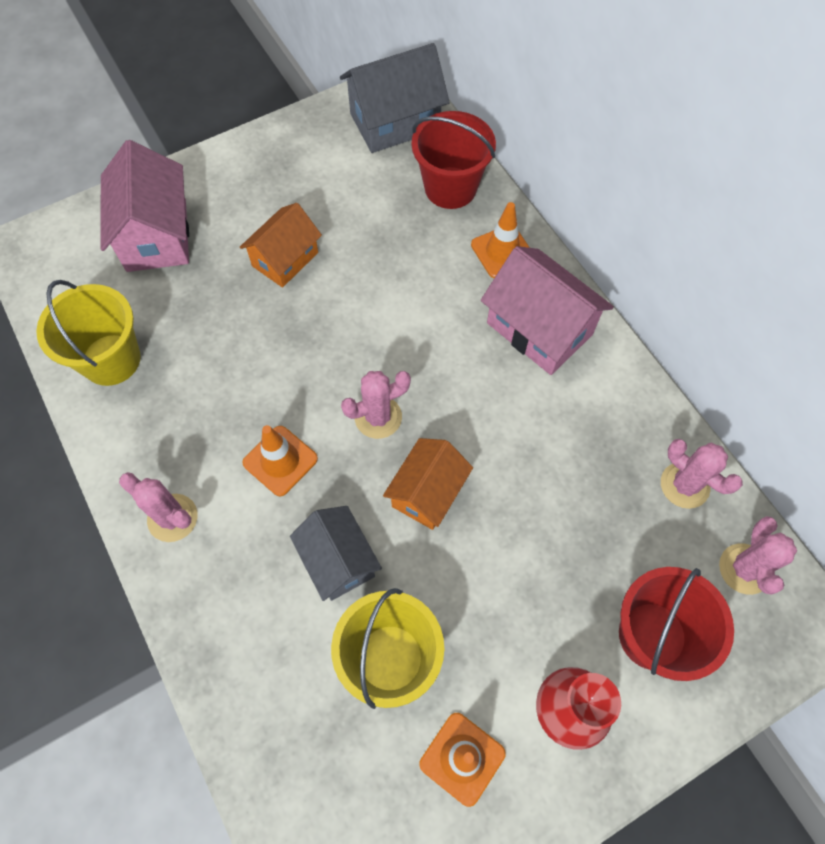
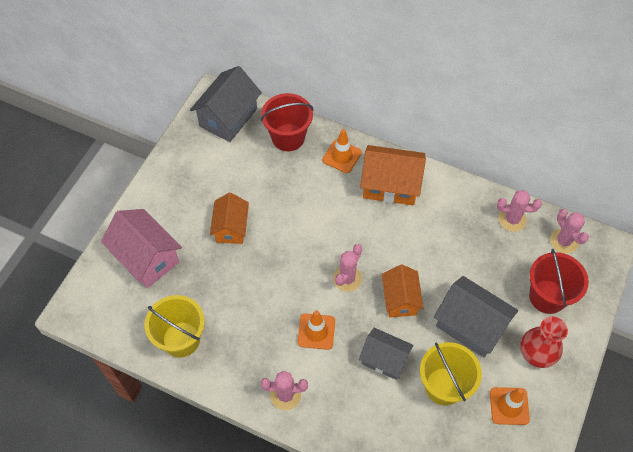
camera: 35 degrees left, 5 degrees down
pink house [481,246,614,375] -> orange house [360,145,426,205]
none -> grey house [434,276,518,357]

